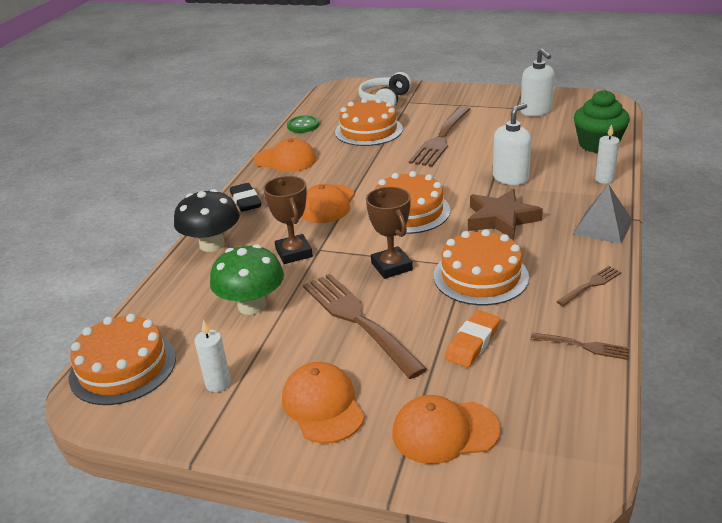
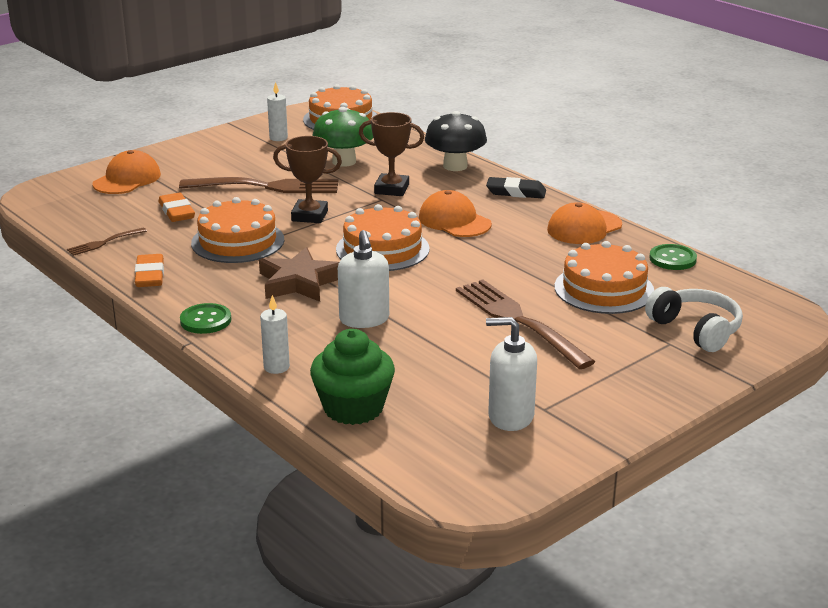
camera: 120 degrees right, 5 degrees down
orange cap [282,362,365,443] -> none
brown fork [556,266,622,306] -> orange eraser [135,254,164,287]
grey pyramid [573,184,633,244] -> green button [180,303,231,334]

